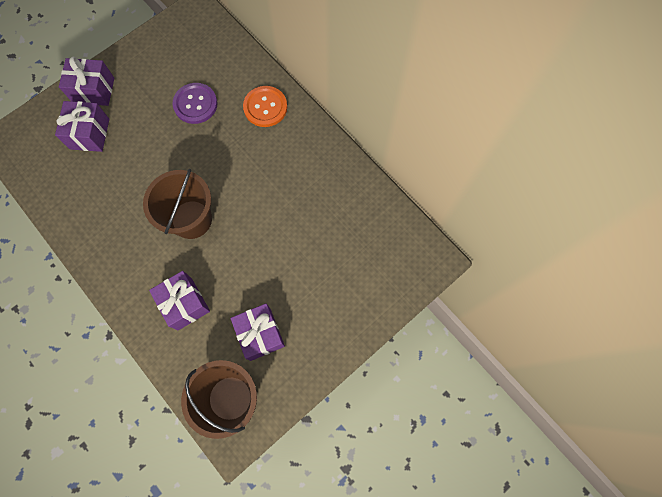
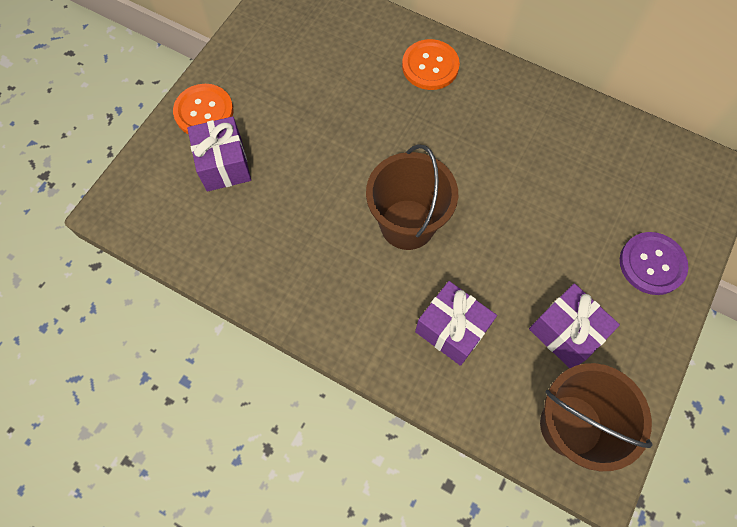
camera: 20 degrees left, 5 degrees down
purple gift [59,57,114,106] -> orange button [173,84,234,134]
purple button [172,83,217,124] -> purple button moved to [620,232,688,295]

